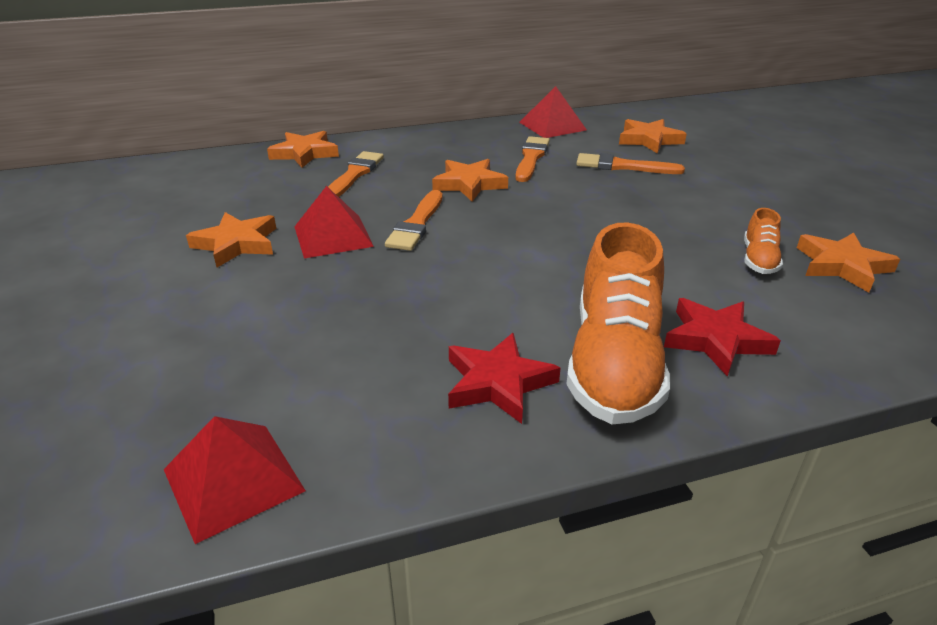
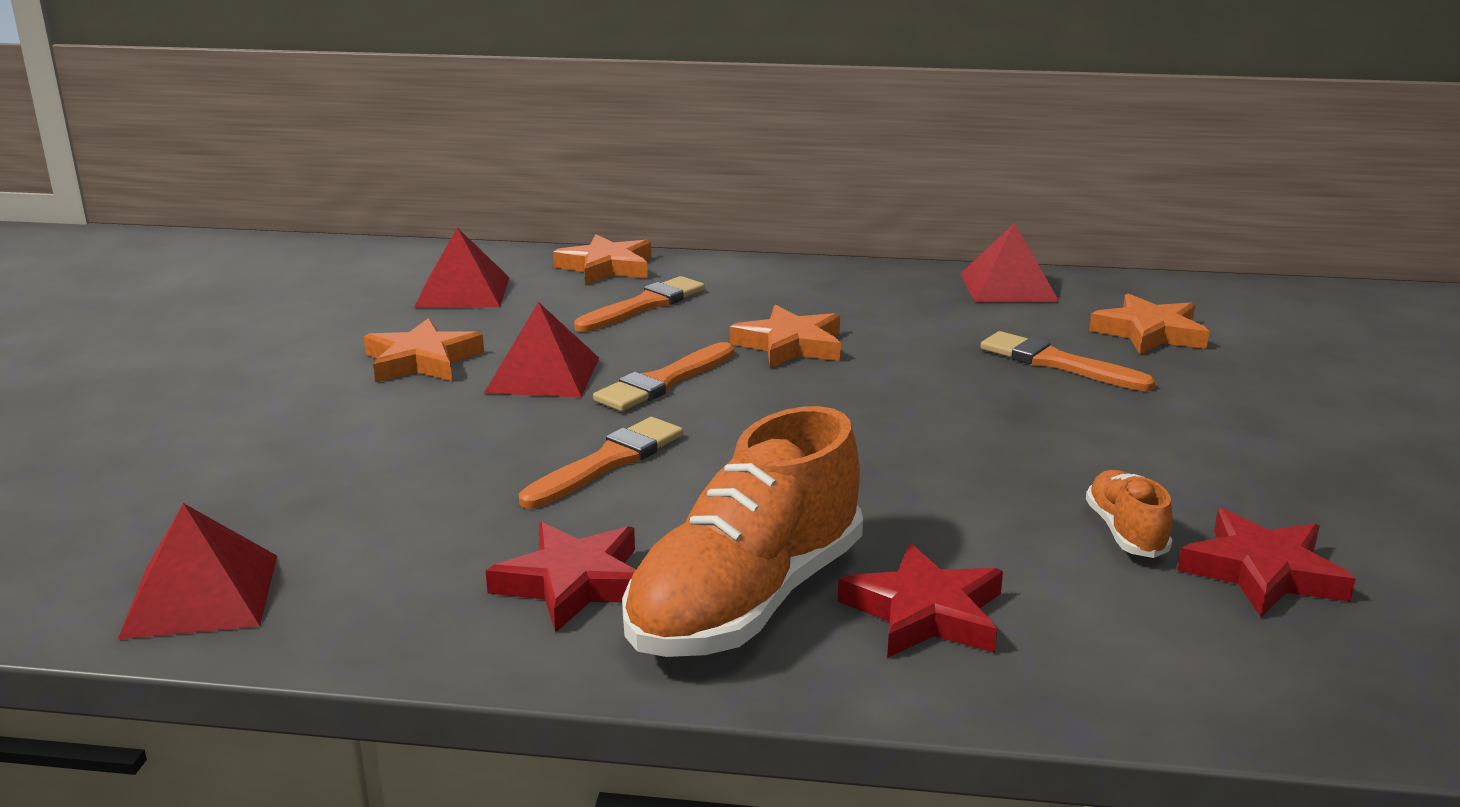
camera: 25 degrees right, 10 degrees down
orange brush [515,136,550,182] -> orange brush moved to [519,417,683,509]
orange shoe [744,208,783,274] -> orange shoe turned 135 degrees clockwise [1086,470,1173,558]
orange star [797,232,900,293] -> red star [1177,508,1355,617]
none -> red pyramid [414,228,510,308]

